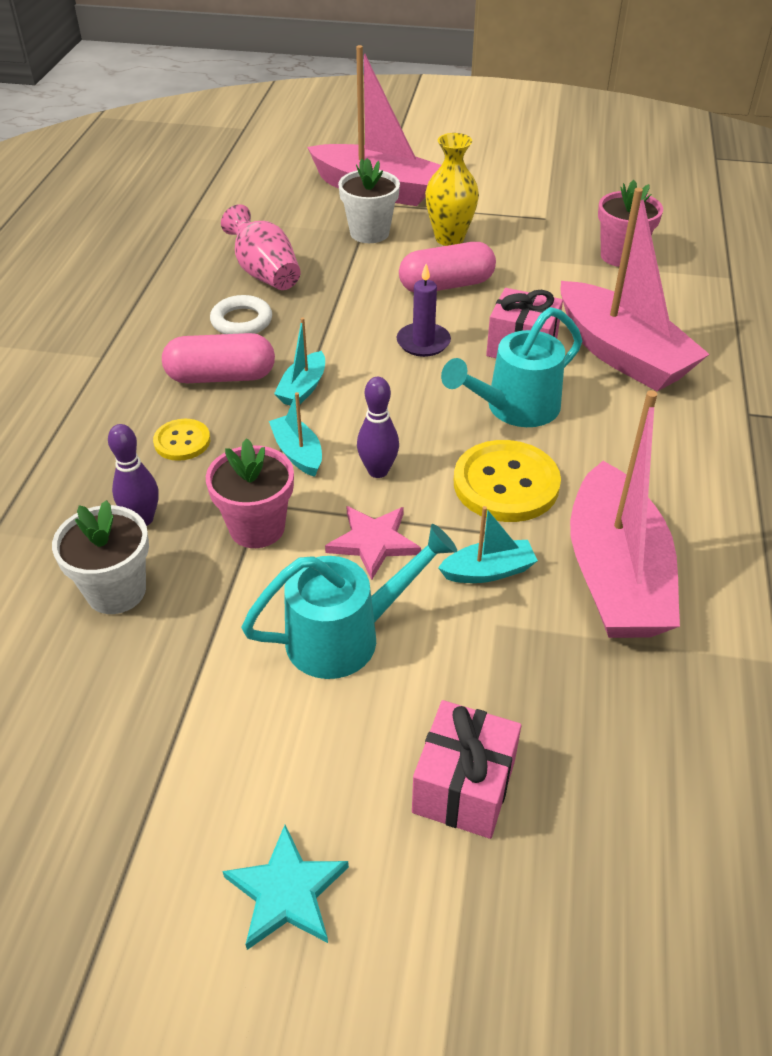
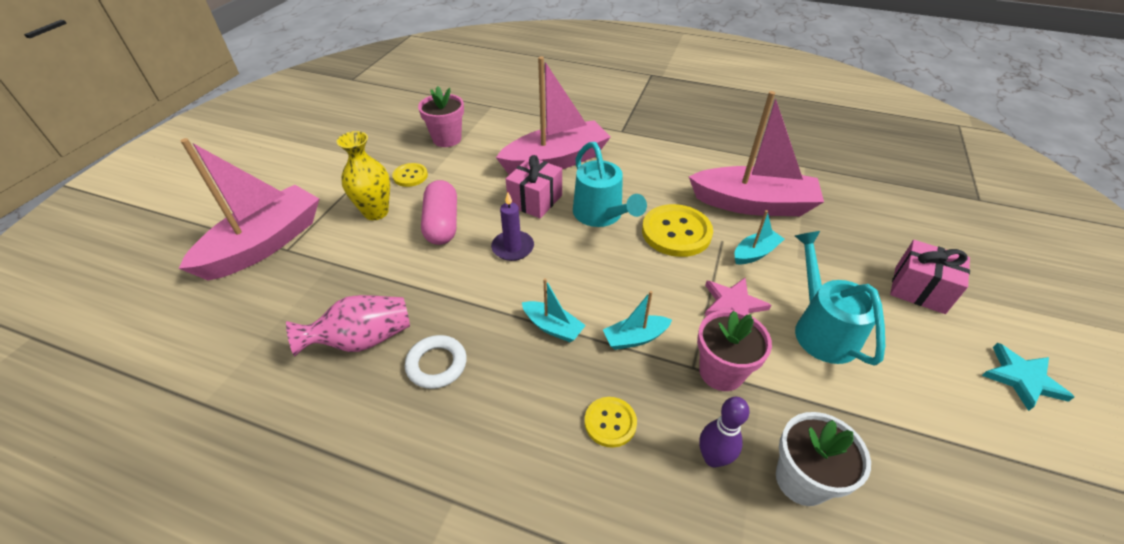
camera: 80 degrees left, 0 degrees up
pink capsule [162,333,275,383] -> none
white flower pot [338,158,400,243] -> none
purple bowling pin [357,377,399,478] -> none
turquoise boat [438,506,538,583] -> turquoise boat turned 60 degrees clockwise [735,210,784,264]
none -> yellow button [392,163,428,187]

